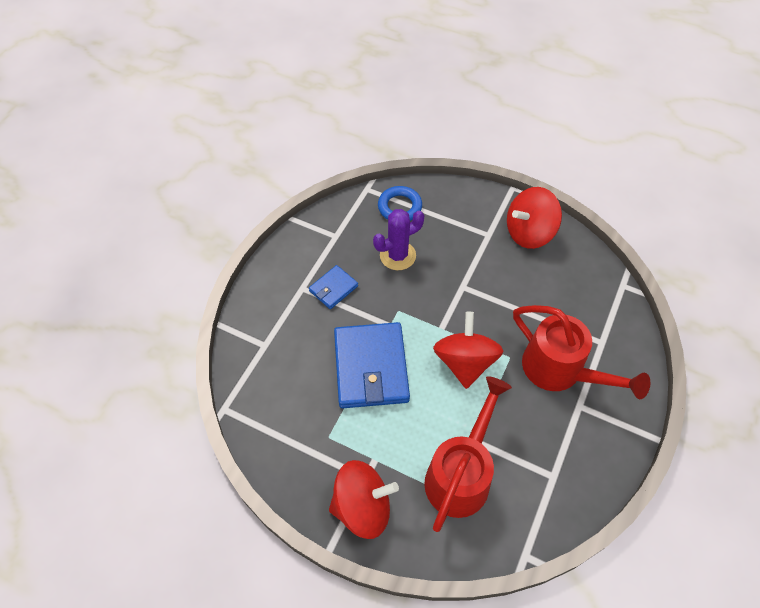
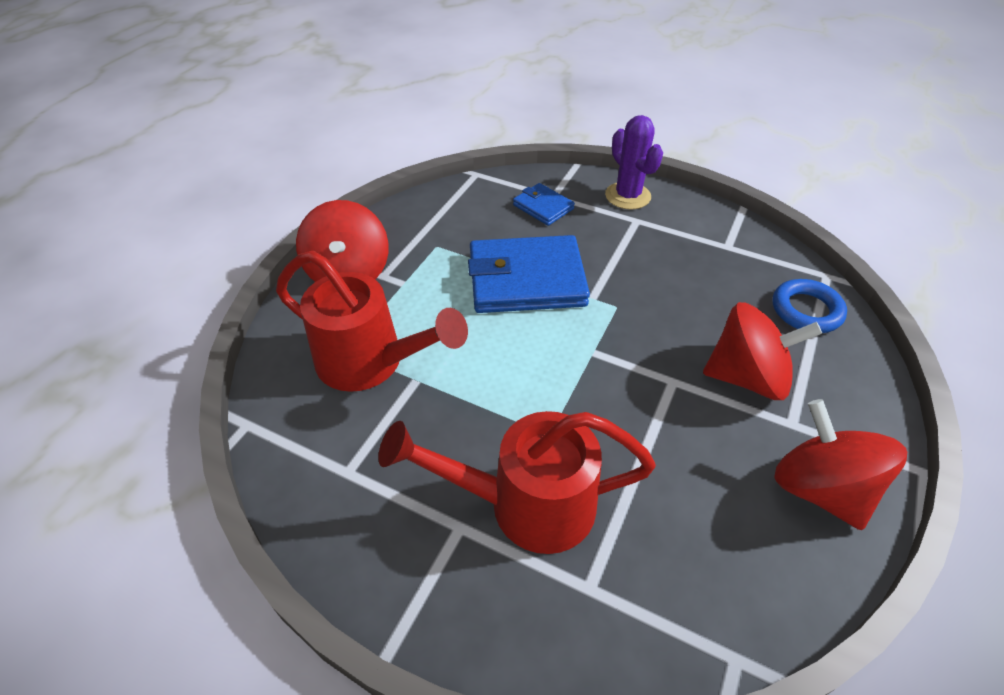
camera: 90 degrees right, 10 degrees down
blue wallet [309,265,358,309] -> blue wallet moved to [513,183,575,226]
purple cactus [373,209,424,270] -> purple cactus moved to [605,115,663,210]
red spinning top [433,312,503,389] -> red spinning top moved to [703,302,822,400]
red watering can [513,305,650,399] -> red watering can turned 45 degrees clockwise [378,411,656,554]

